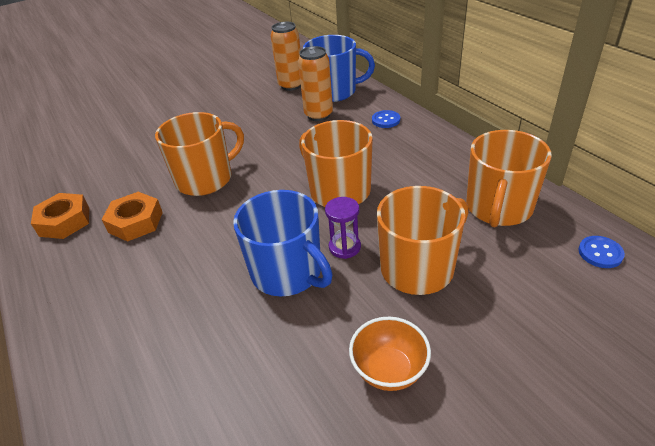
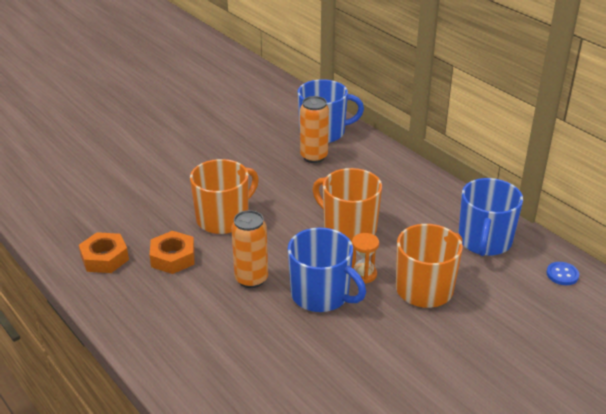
camera: 10 degrees left, 5 degrees down
orange can [271,22,301,91] -> orange can moved to [231,210,268,288]
purple hourglass [325,197,361,259] -> orange hourglass [352,233,379,284]
orange bowl [349,317,431,391] -> none
blue button [372,110,400,128] -> none
orange mug [466,130,552,227] -> blue mug [458,178,523,256]

